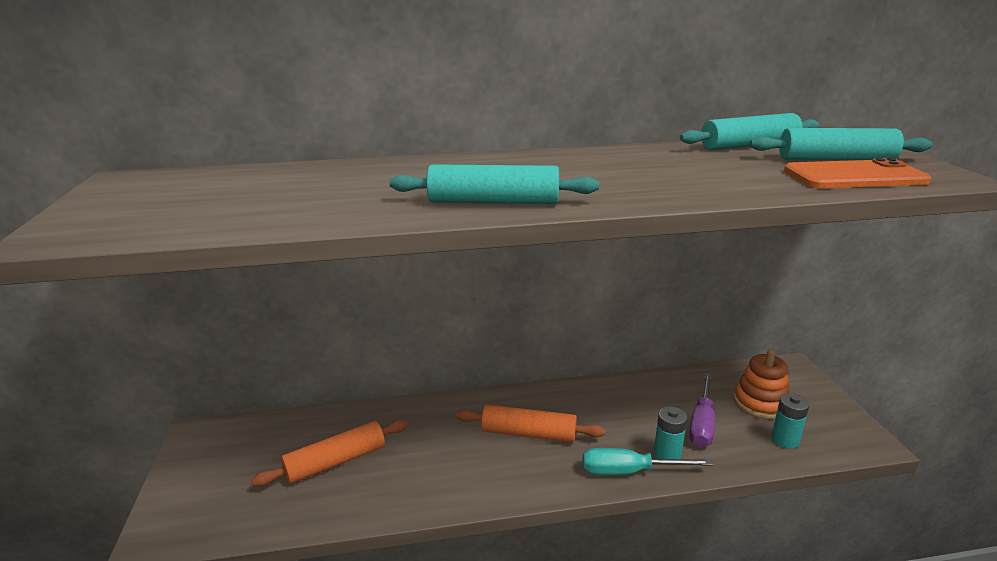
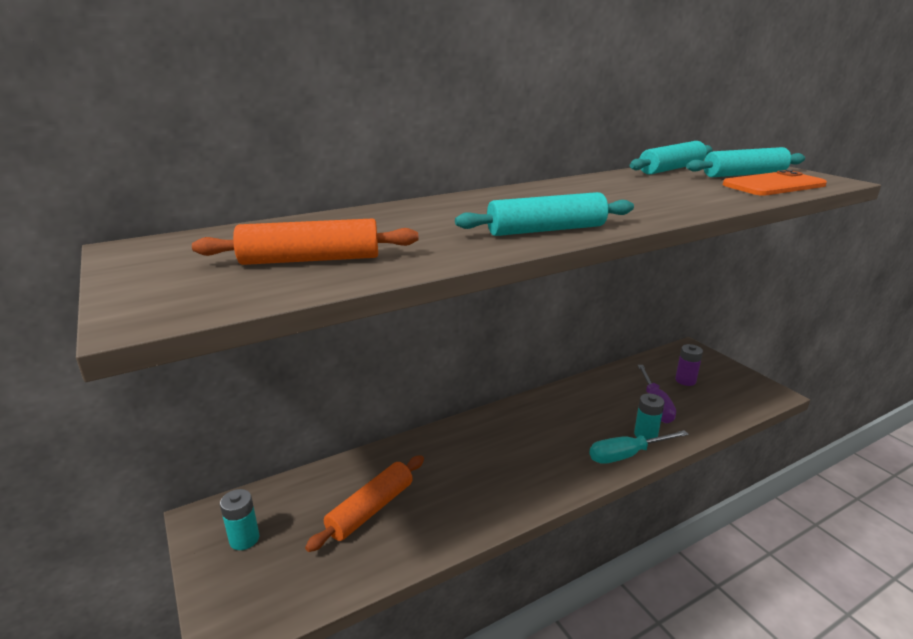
camera: 20 degrees left, 0 degrees up
orange rolling pin [456,405,605,442] -> orange rolling pin moved to [192,218,419,265]
orange stacking toy [734,349,789,419] -> purple battery [675,344,703,386]
turquoise battery [771,393,810,449] -> turquoise battery moved to [220,489,259,550]

